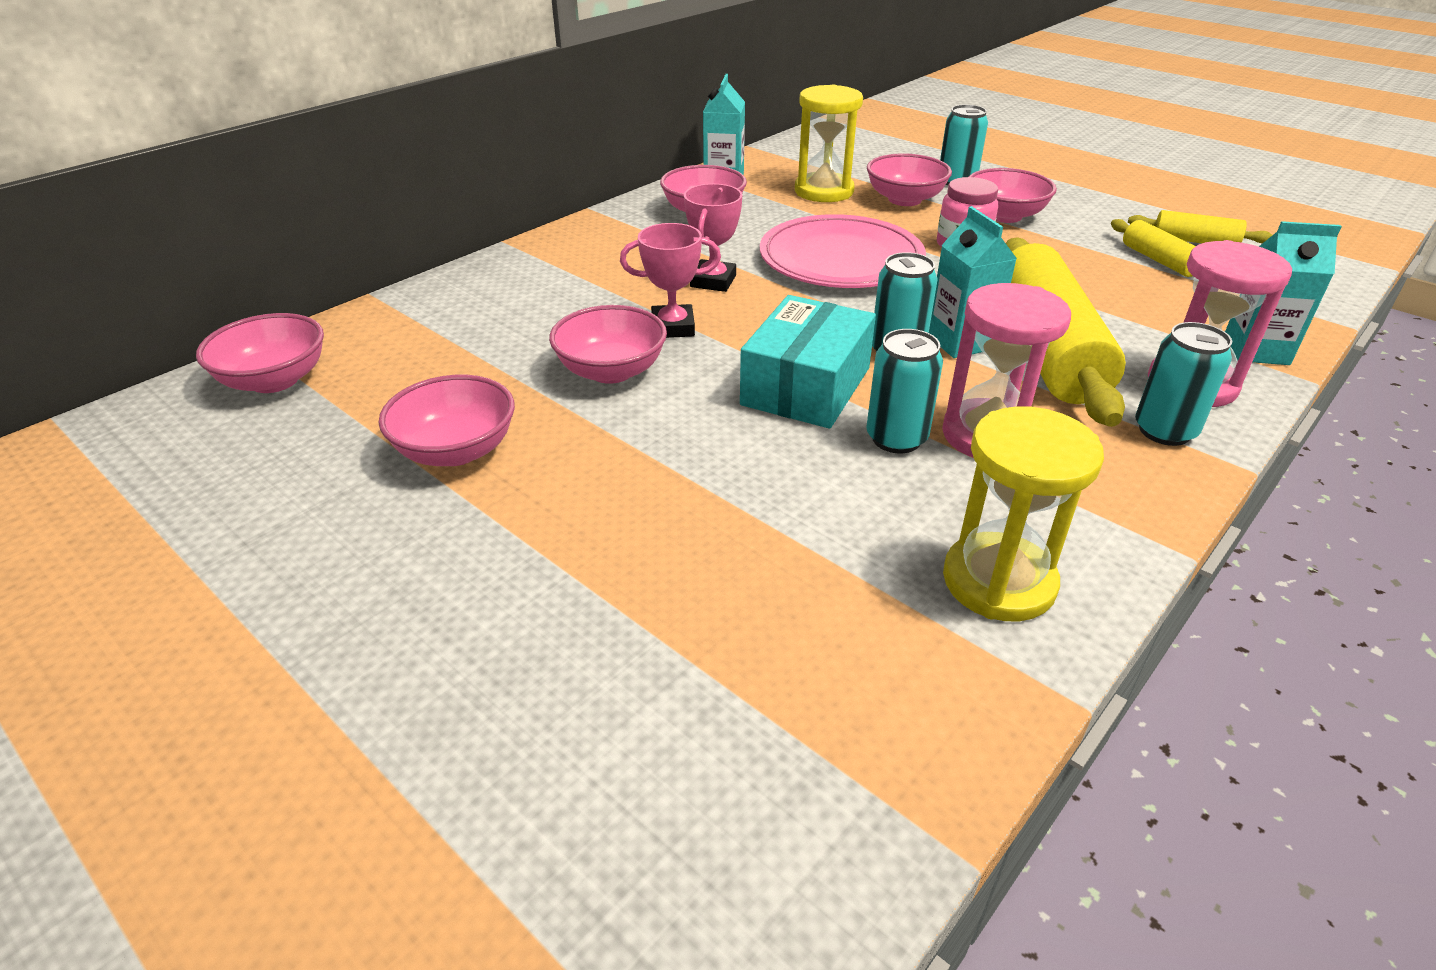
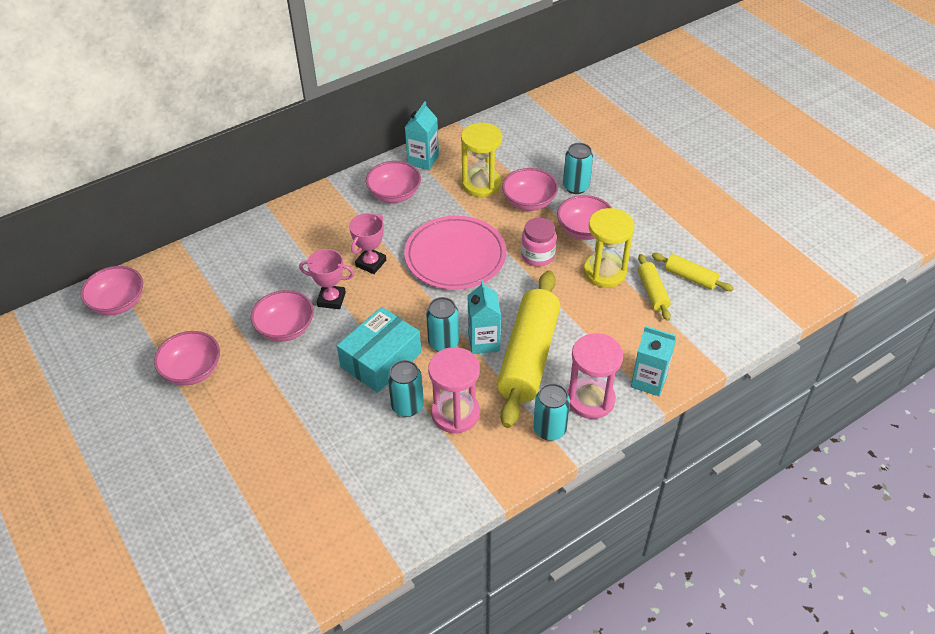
camera: 15 degrees right, 10 degrees up
yellow hourglass [943,406,1104,621] -> yellow hourglass moved to [583,208,635,288]

